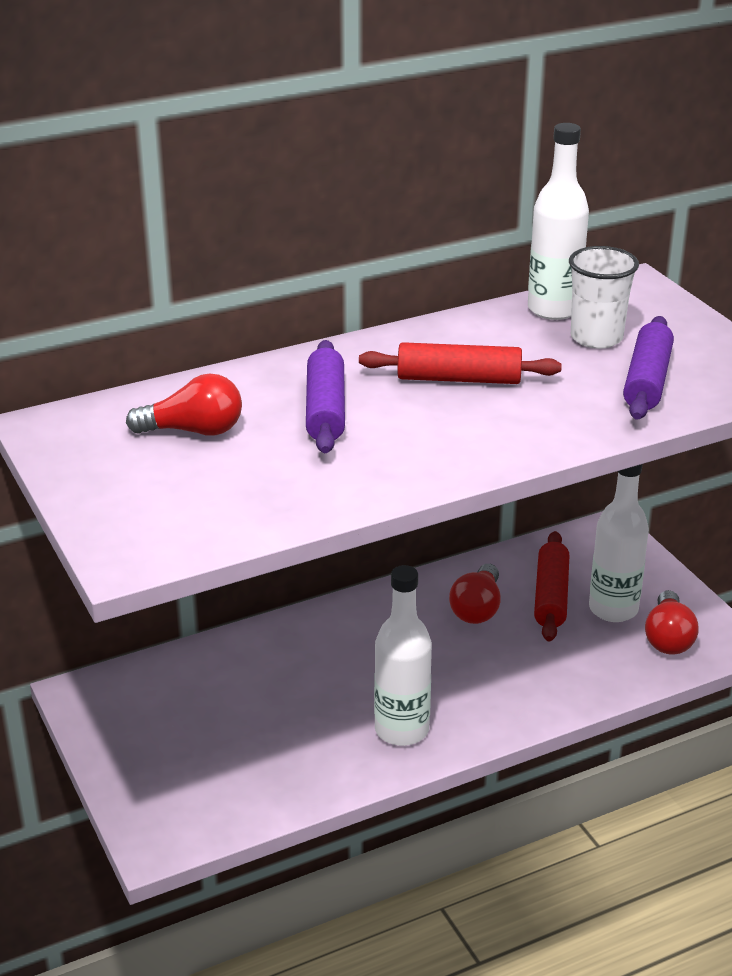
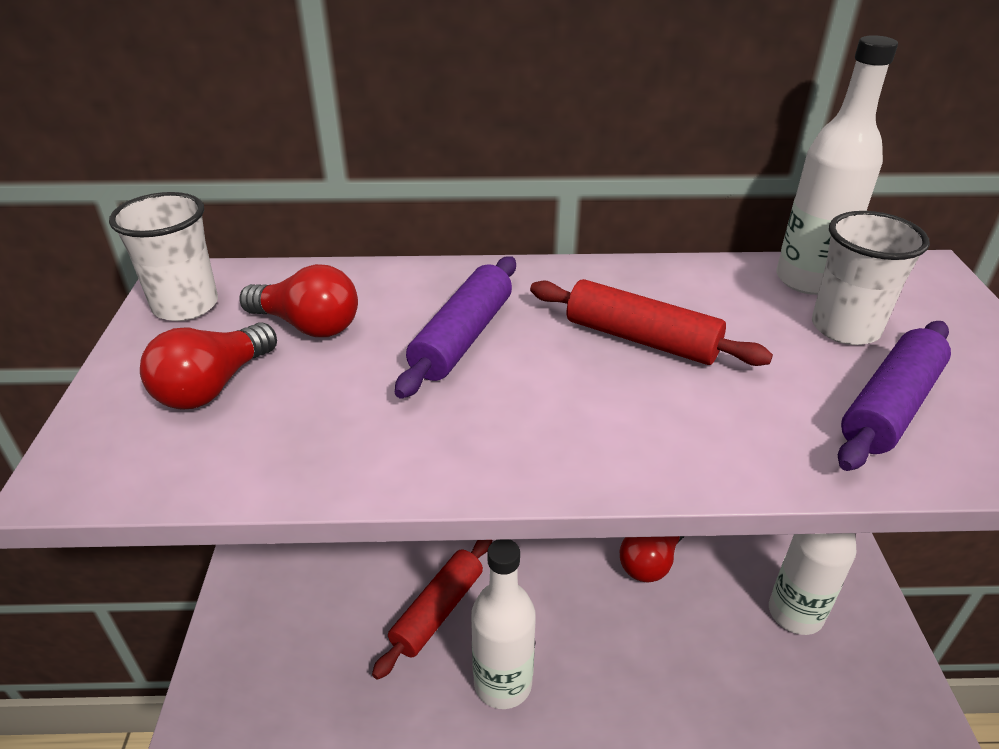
camera: 25 degrees right, 5 degrees up
red rolling pin [534,531,569,642] -> red rolling pin moved to [372,540,492,680]
red light bulb [645,590,698,655] -> red light bulb moved to [140,322,277,410]
none -> white cup [109,192,218,321]

